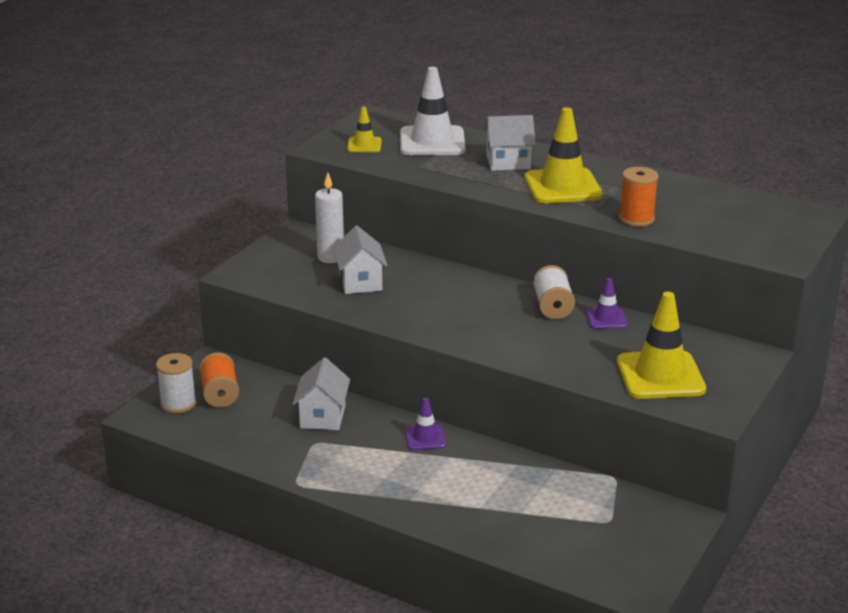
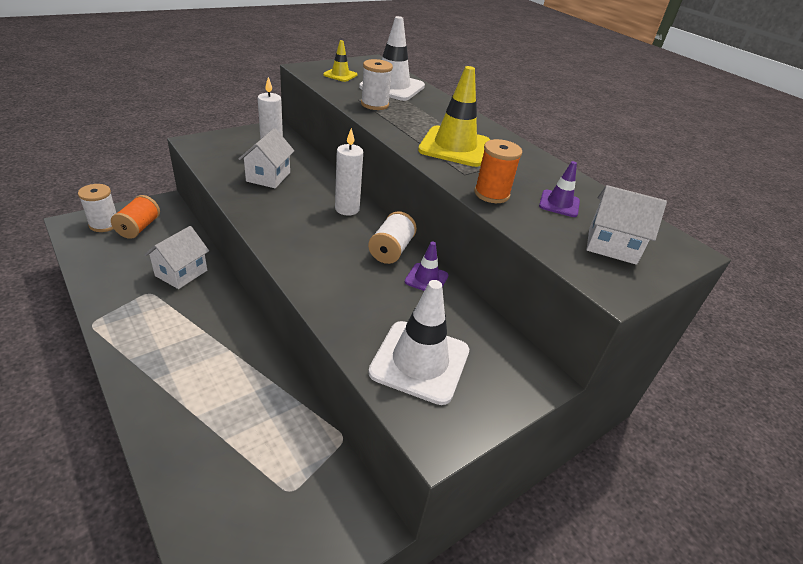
camera: 20 degrees right, 10 degrees up
purple traffic cone [405,398,446,450] -> purple traffic cone moved to [539,161,580,217]
white house [484,115,536,171] -> white house moved to [586,185,667,265]
yellow traffic cone [617,292,706,399] -> white traffic cone [368,280,469,405]
none -> white candle [335,128,363,216]
none -> white spool [361,59,393,110]

